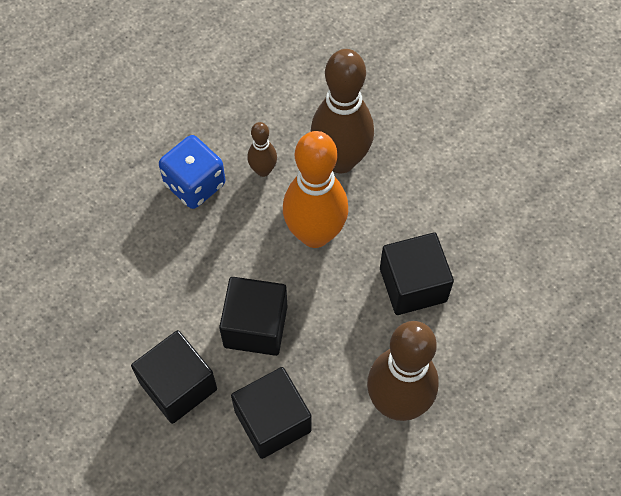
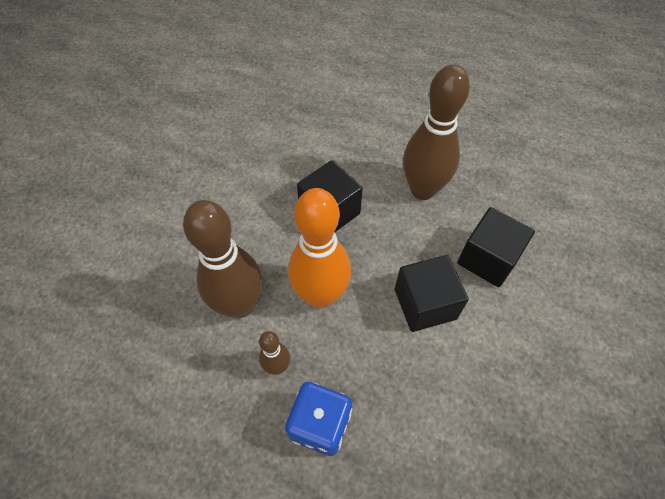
camera: 115 degrees left, 5 degrees down
black cube [131,330,217,424] -> none

